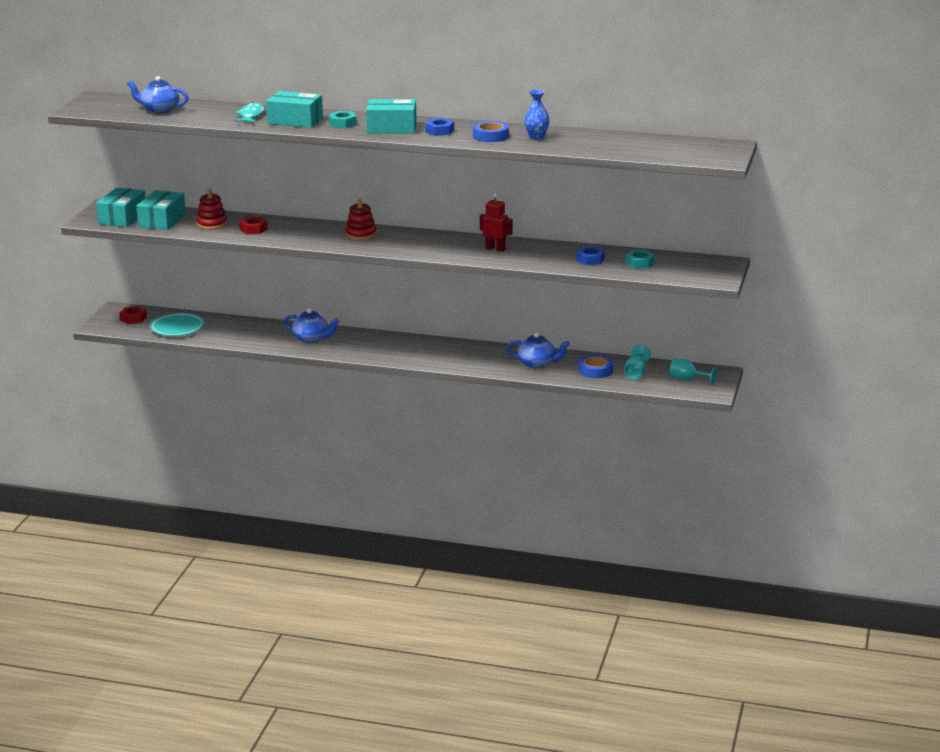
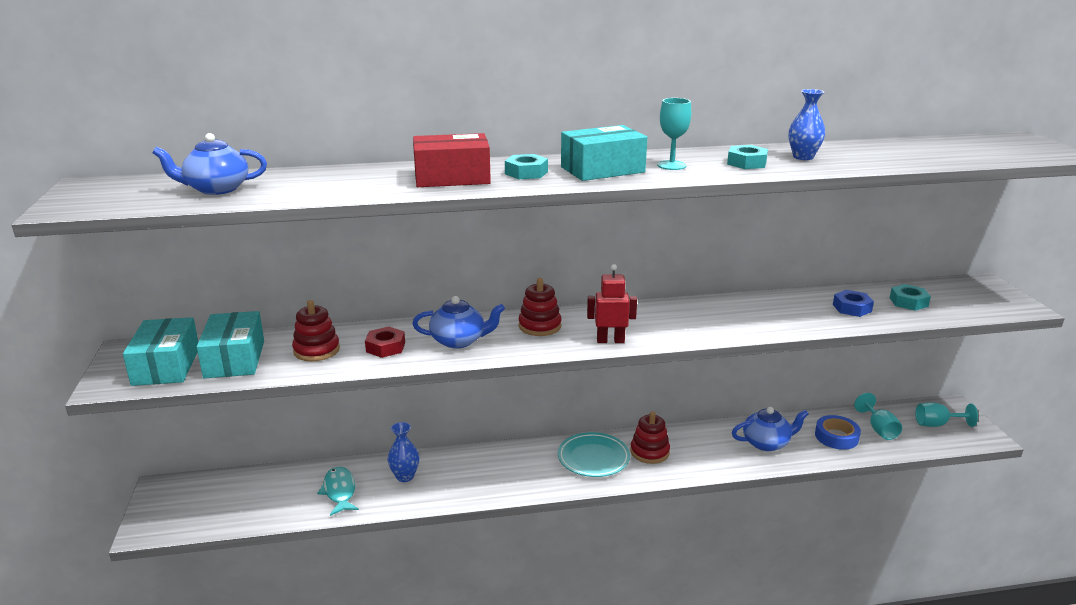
camera: 25 degrees left, 0 degrees up
red nut [119,306,147,324] -> none
turquoise plate [150,313,205,336] -> turquoise plate moved to [558,432,630,477]
turquoise fish [235,102,265,123] -> turquoise fish moved to [317,466,359,516]
turquoise box [266,91,323,128] -> red box [413,133,491,187]
blue teapot [284,308,339,343] -> blue teapot moved to [412,296,505,349]
blue nut [425,118,454,136] -> turquoise goblet [657,98,691,170]
blue tape [473,121,509,142] -> turquoise nut [727,145,768,169]
red robot [480,193,512,252] -> red robot moved to [587,264,637,343]
none -> blue vase [387,422,420,482]
none -> red stacking toy [631,411,670,464]

